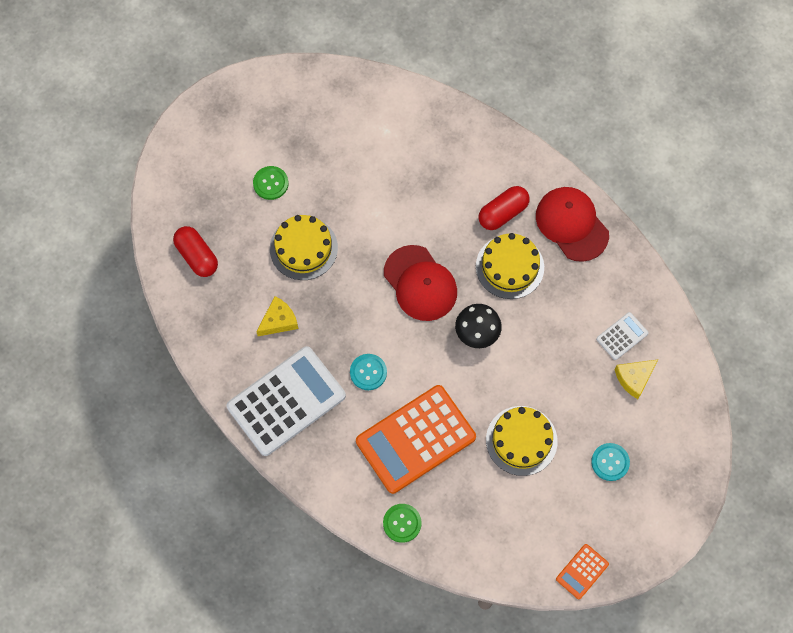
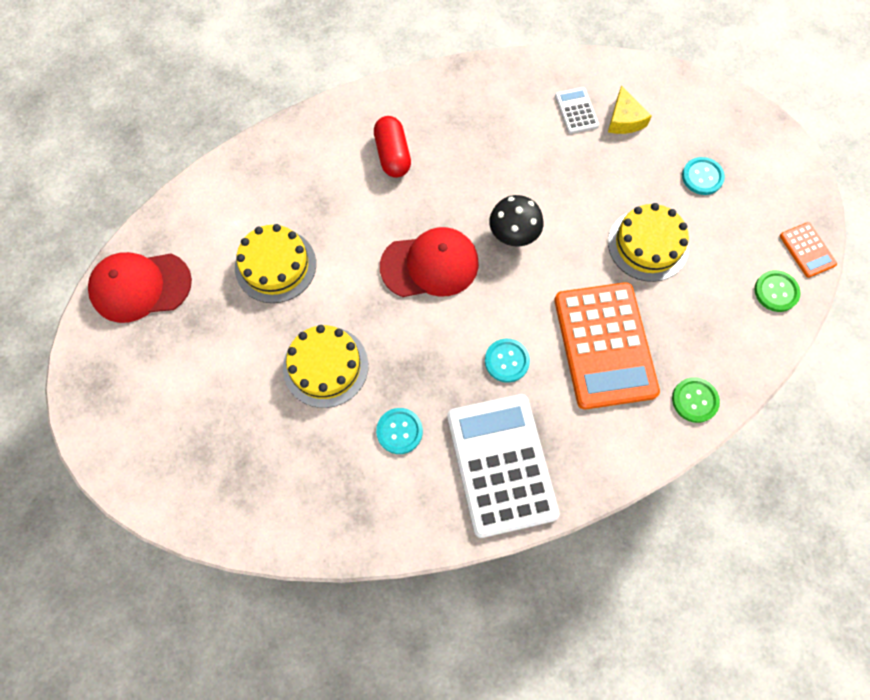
camera: 65 degrees left, 0 degrees up
red capsule [173,226,218,277] -> none
green button [253,166,289,200] -> green button moved to [754,270,801,312]
yellow cheese [256,296,298,336] -> turquoise button [376,408,423,454]
yellow cake [476,233,544,299] -> yellow cake moved to [235,224,316,303]
red cap [536,187,609,262] -> red cap moved to [88,252,192,323]

